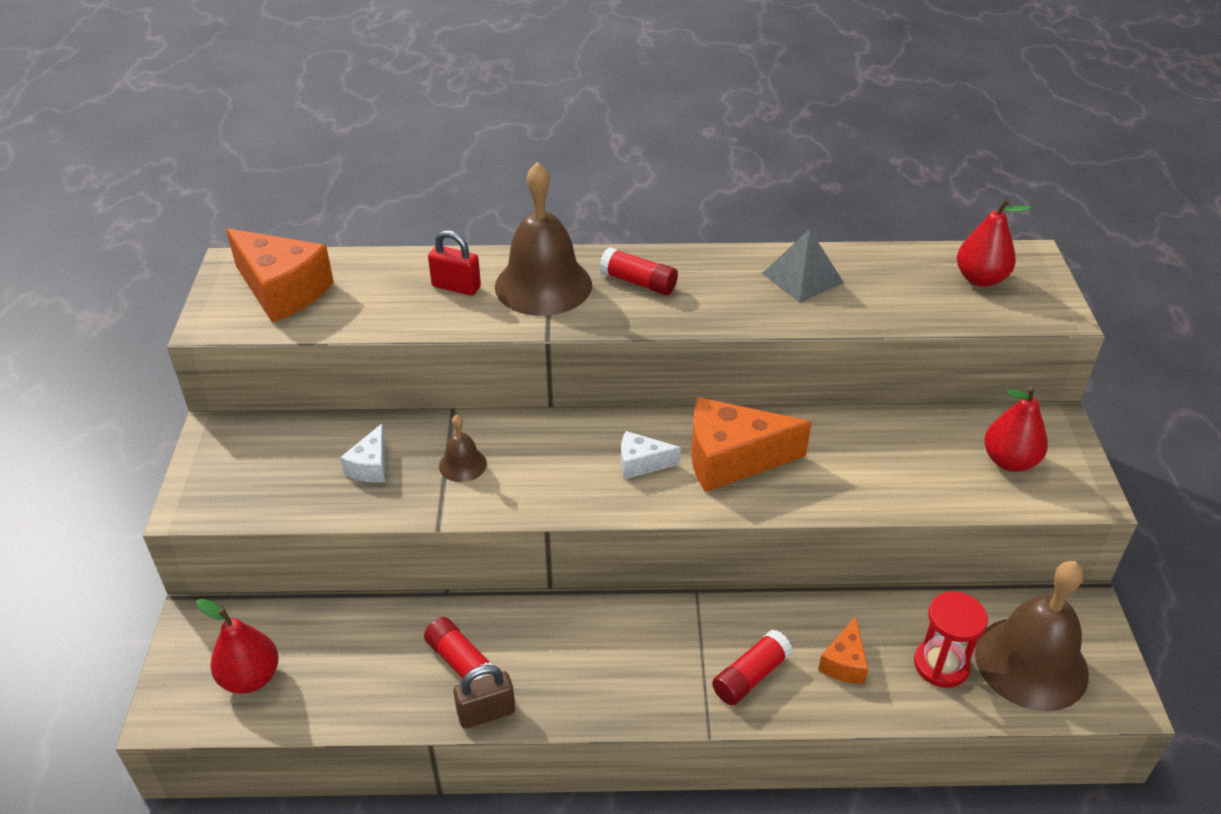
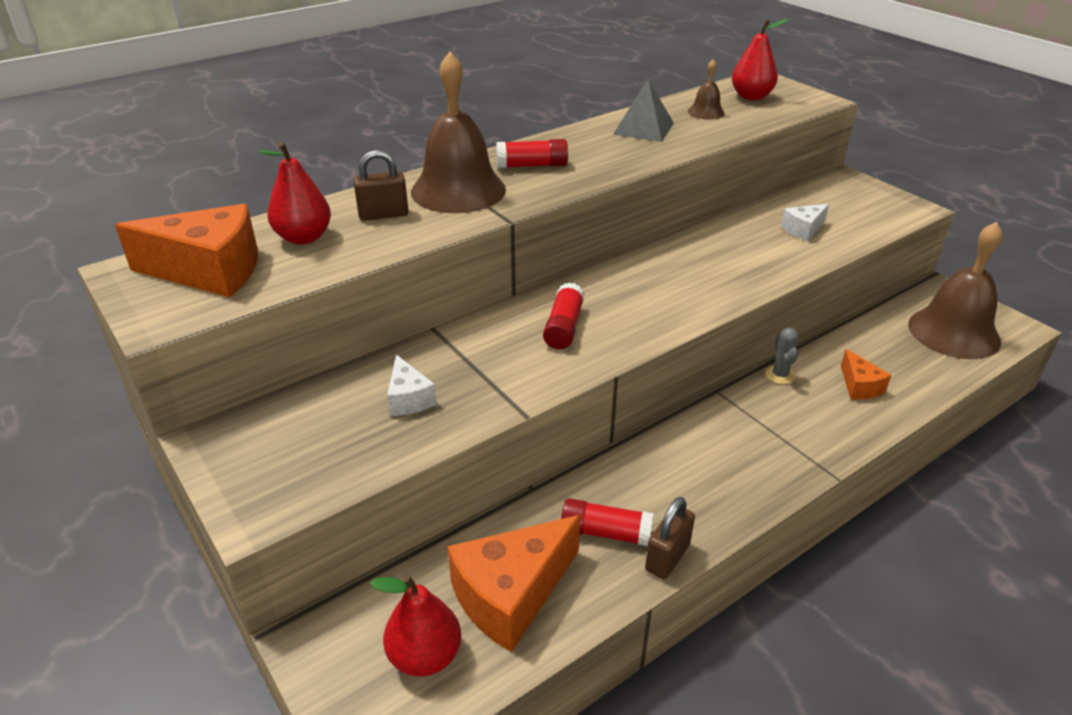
camera: 35 degrees left, 5 degrees down
red padlock [428,230,481,296] -> brown padlock [353,150,408,221]
brown bell [439,415,487,482] -> brown bell moved to [688,59,725,120]
white cheese [621,431,681,479] -> white cheese moved to [781,204,829,241]
orange cheese [691,397,812,492] -> orange cheese moved to [448,515,580,652]
red glue stick [712,630,793,706] -> red glue stick moved to [543,282,585,349]
red hourglass [914,591,988,688] -> none
red pear [984,386,1048,472] -> red pear moved to [258,142,331,245]
none -> grey cactus [765,328,798,384]

